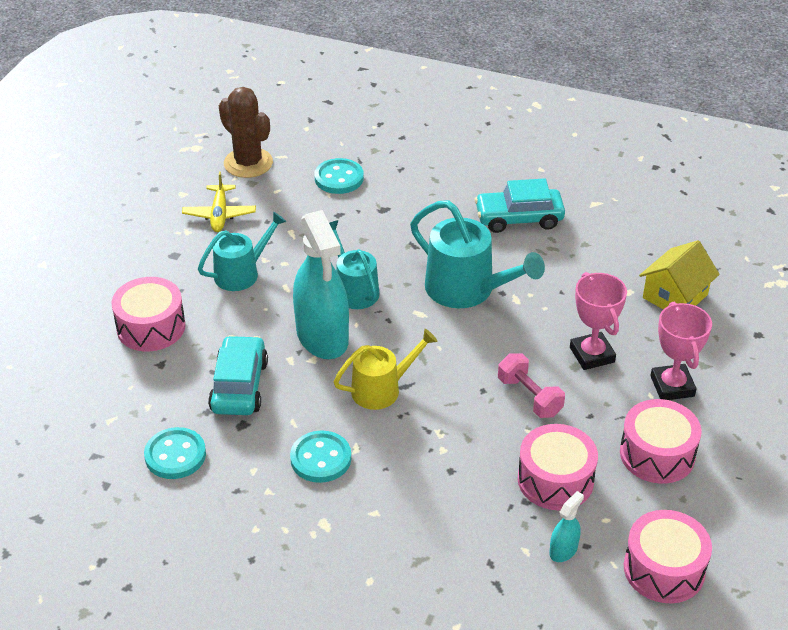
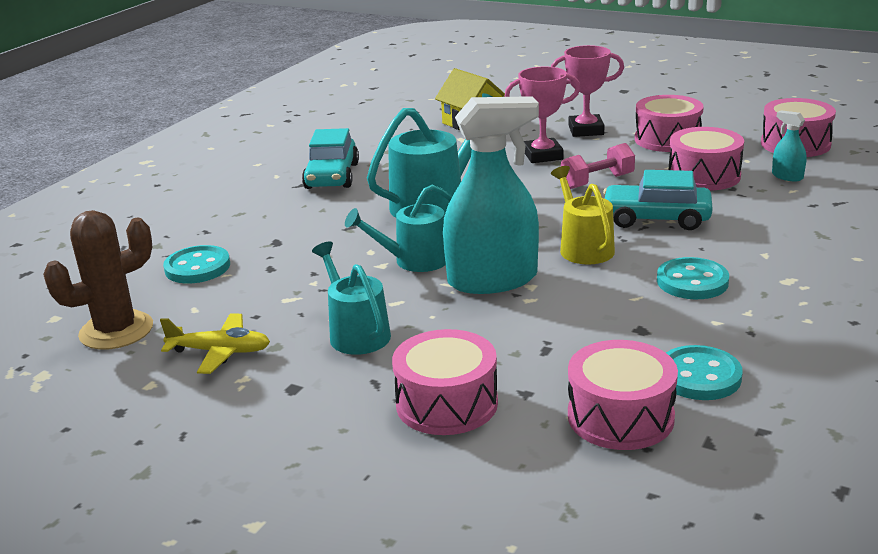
camera: 80 degrees left, 15 degrees down
turquoise car [208,335,268,415] -> turquoise car moved to [603,170,713,230]
none -> pink drum [568,340,678,450]

